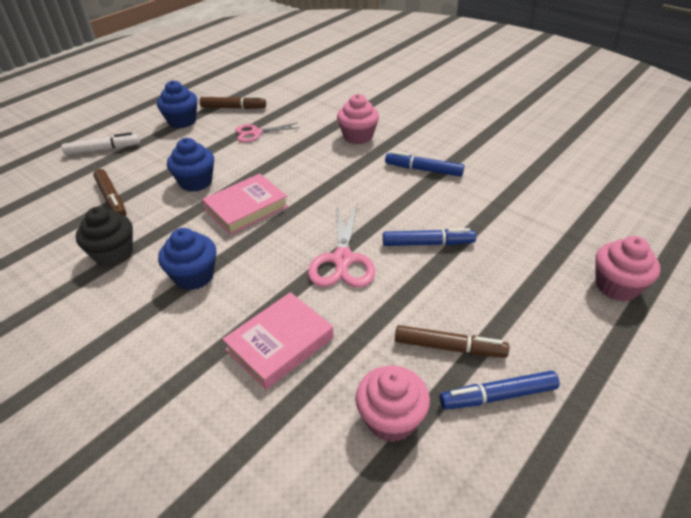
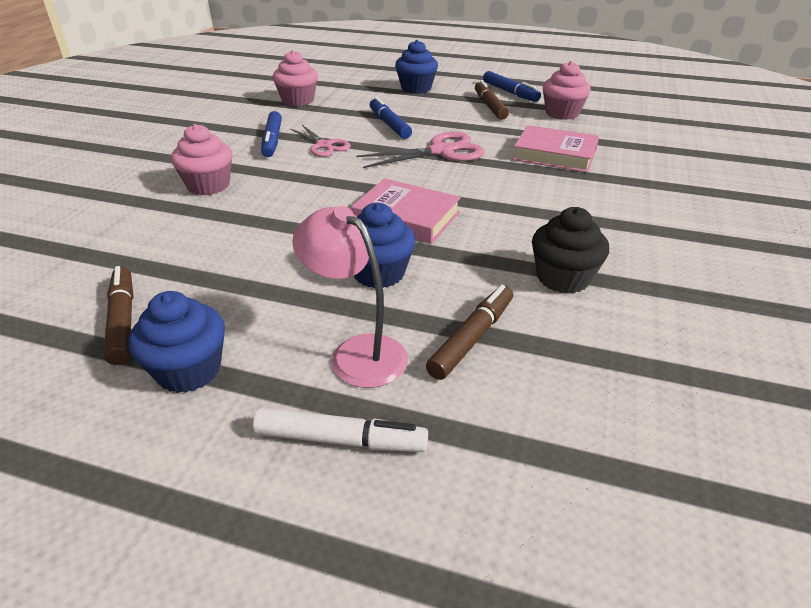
camera: 115 degrees left, 5 degrees down
white marker [62,132,140,155] -> white marker turned 135 degrees clockwise [253,408,428,452]
blue cupcake [158,228,216,290] -> blue cupcake moved to [395,40,438,94]
pink scissors [235,123,300,143] -> pink scissors moved to [290,125,351,157]
pink cupcake [595,236,660,301] -> pink cupcake moved to [273,50,318,106]
none -> pink lamp [292,206,408,388]

